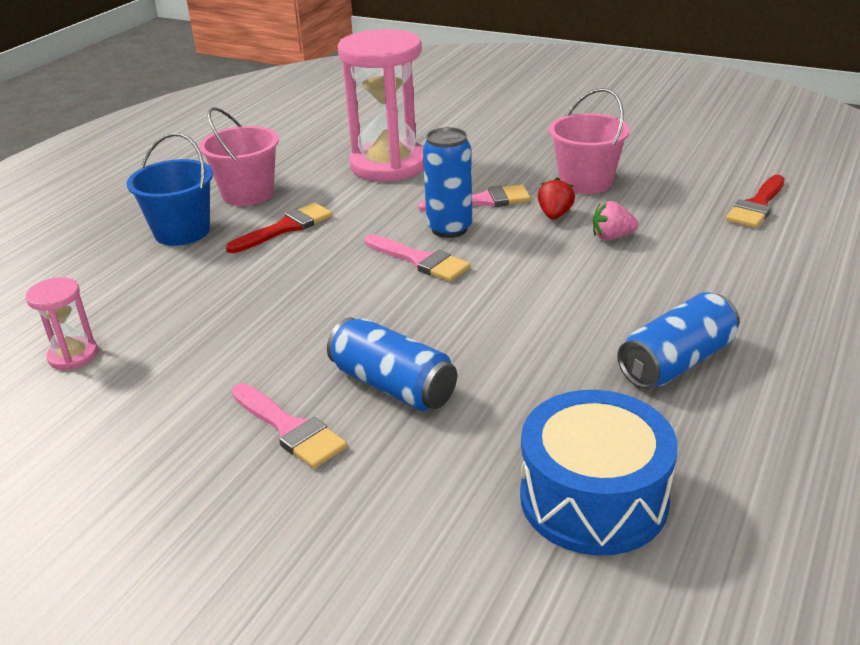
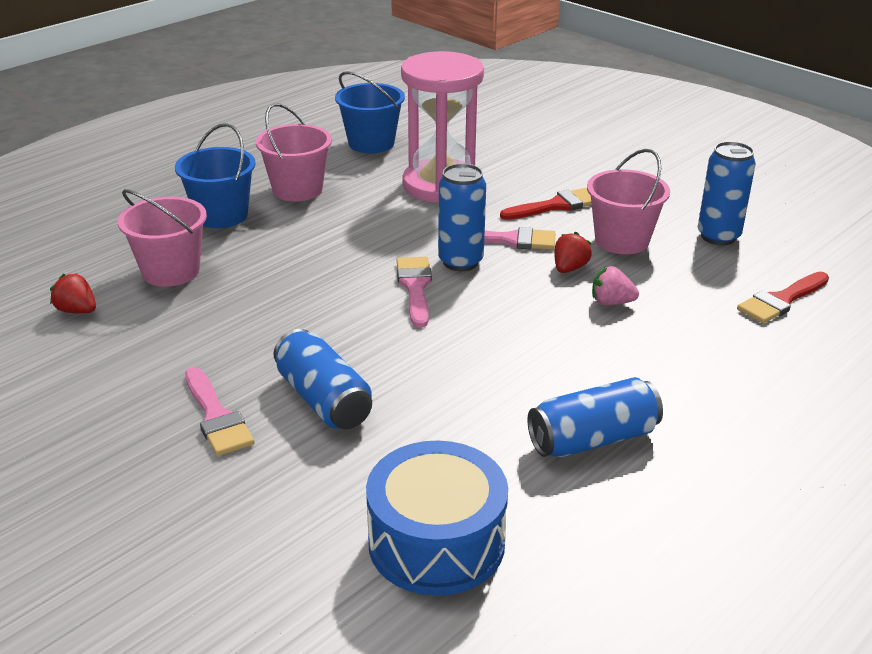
camera: 15 degrees right, 0 degrees up
pink hourglass [25,277,98,370] -> red strawberry [50,273,96,314]
red brush [226,203,332,253] -> red brush moved to [500,187,592,220]
pink brush [365,234,471,282] -> pink brush turned 150 degrees counterclockwise [397,257,432,328]
none -> pink bucket [118,189,207,287]
none -> blue bucket [335,71,405,153]
none -> blue can [698,141,756,245]

